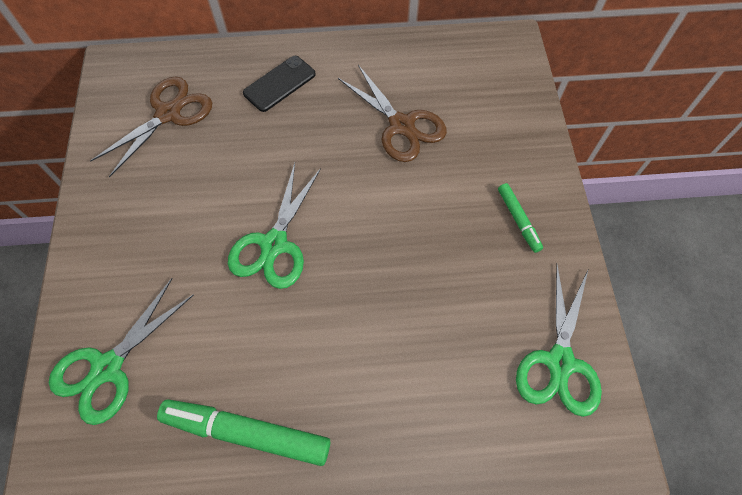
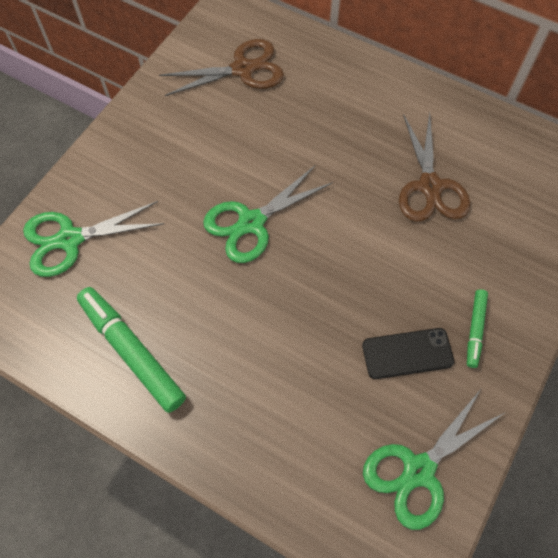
camera: 35 degrees right, 0 degrees up
black phone [243,56,316,112] -> black phone moved to [362,328,454,379]

